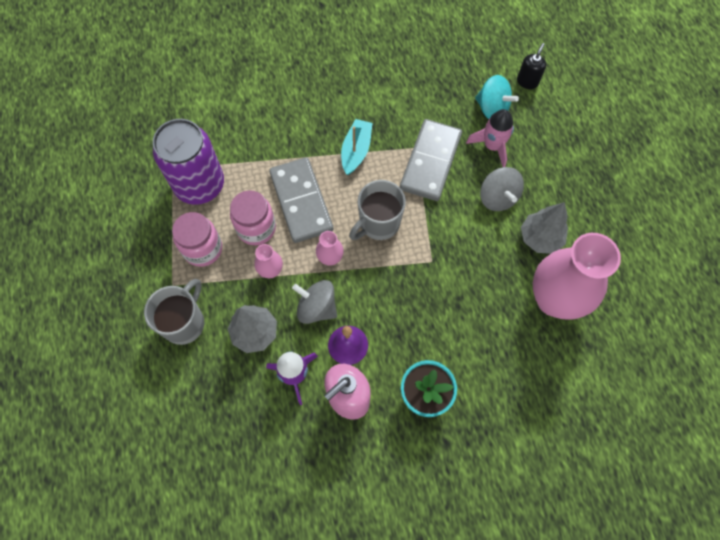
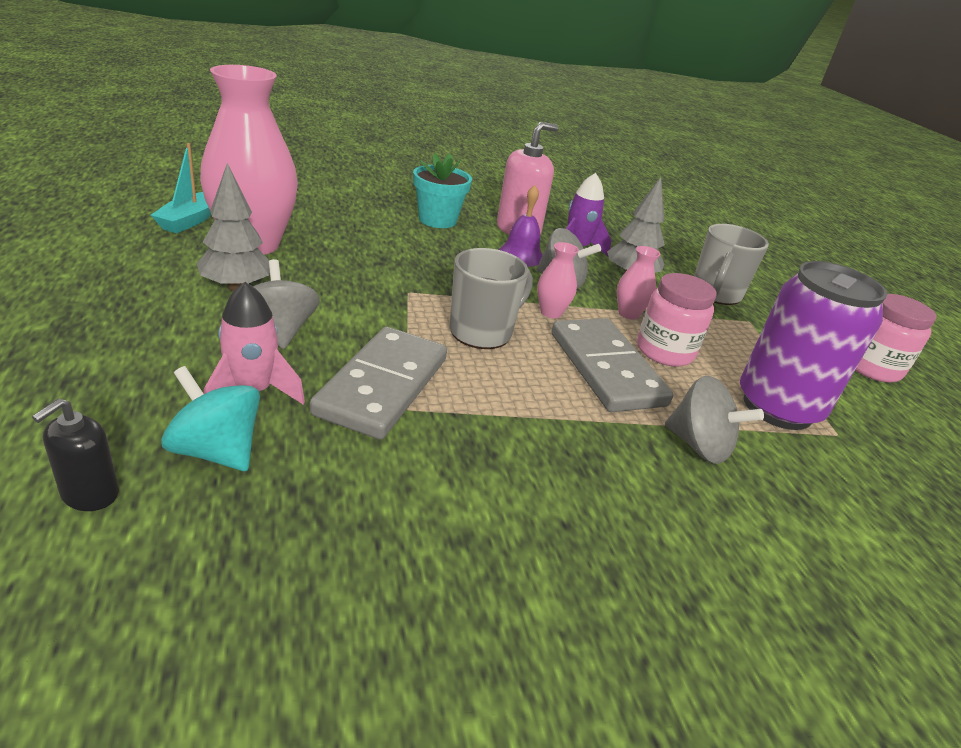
camera: 175 degrees right, 35 degrees down
pink jar [172,212,222,267] -> pink jar moved to [855,294,936,383]
turquoise boat [341,119,372,175] -> turquoise boat moved to [151,143,211,233]
none -> grey spinning top [665,376,764,464]

